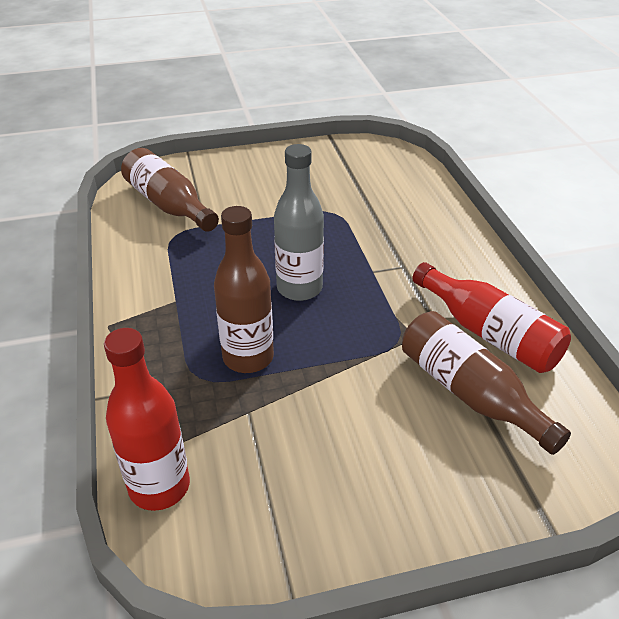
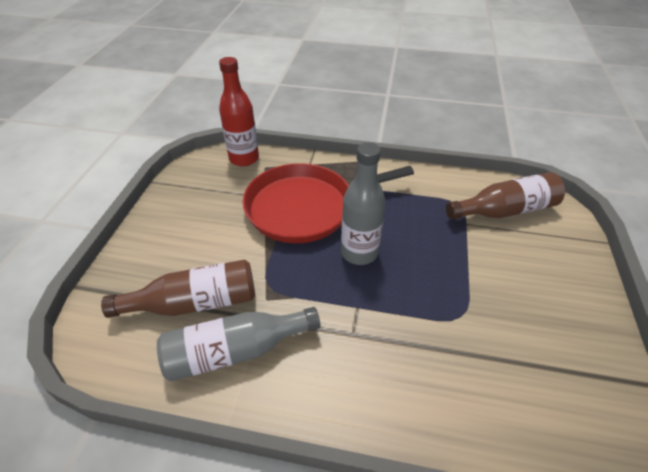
camera: 115 degrees right, 5 degrees up
brown bottle [214,206,274,373] -> red pan [242,163,414,243]
red bottle [412,262,571,373] -> grey bottle [157,307,320,381]

